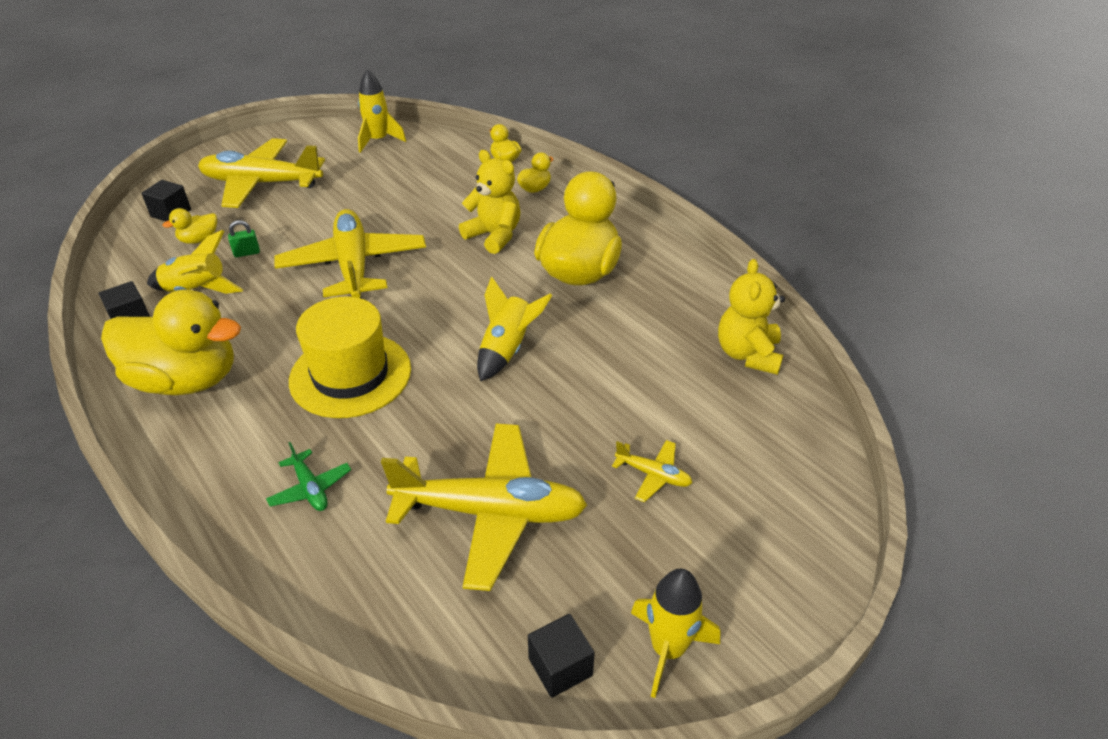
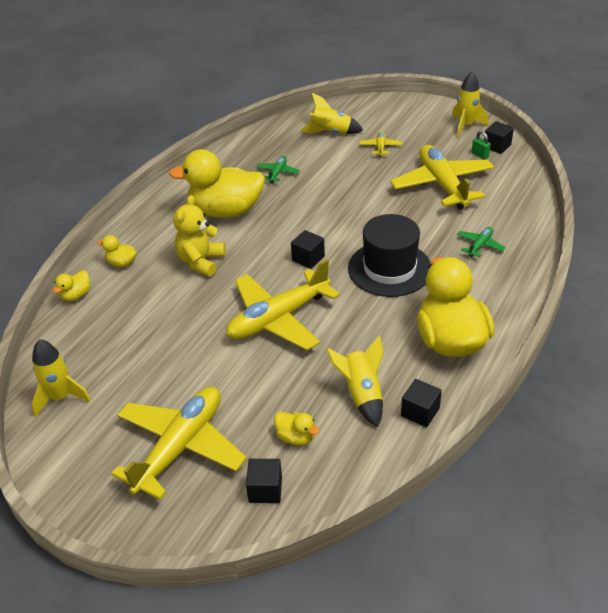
camera: 110 degrees left, 0 degrees up
yellow plane [198,138,325,208] -> yellow plane turned 135 degrees counterclockwise [111,387,247,500]
green padlock [228,220,260,257] -> green padlock moved to [472,131,491,159]
yellow hat [289,297,411,418] -> black hat [348,214,430,297]
yellow rocket [477,276,552,381] -> yellow rocket moved to [300,93,363,134]
yellow teddy bear [718,259,785,375] -> none
none -> green plane [256,156,300,183]
none -> black cube [291,230,325,269]

